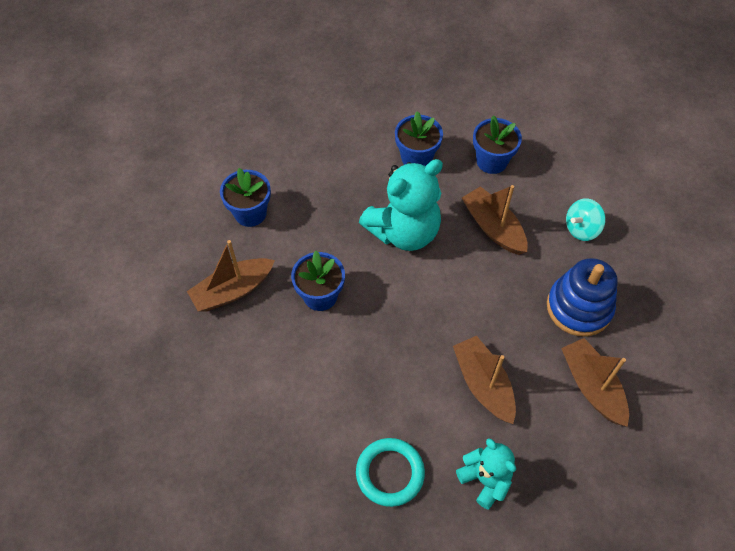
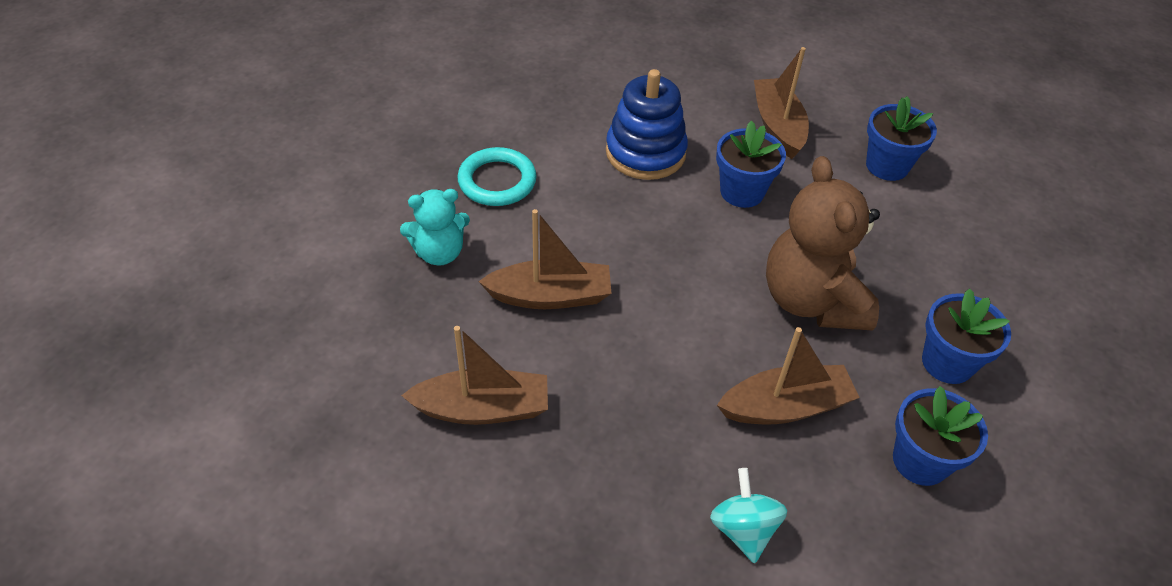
camera: 110 degrees right, 10 degrees down
turquoise teddy bear [359,159,443,251] -> brown teddy bear [766,156,880,331]
blue stacking toy [547,258,618,336] -> blue stacking toy moved to [606,69,688,180]

